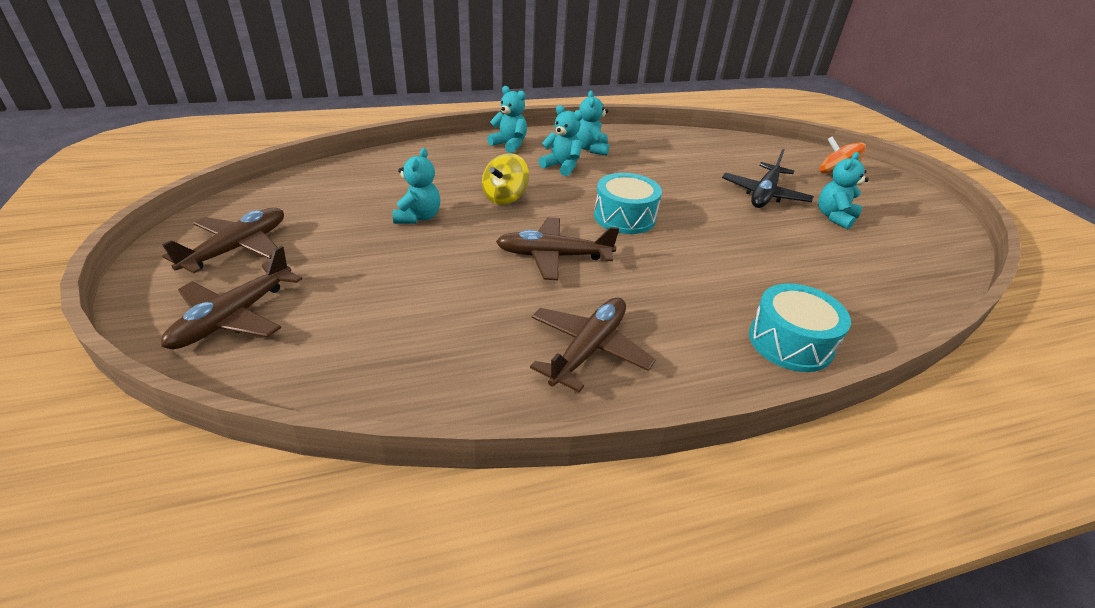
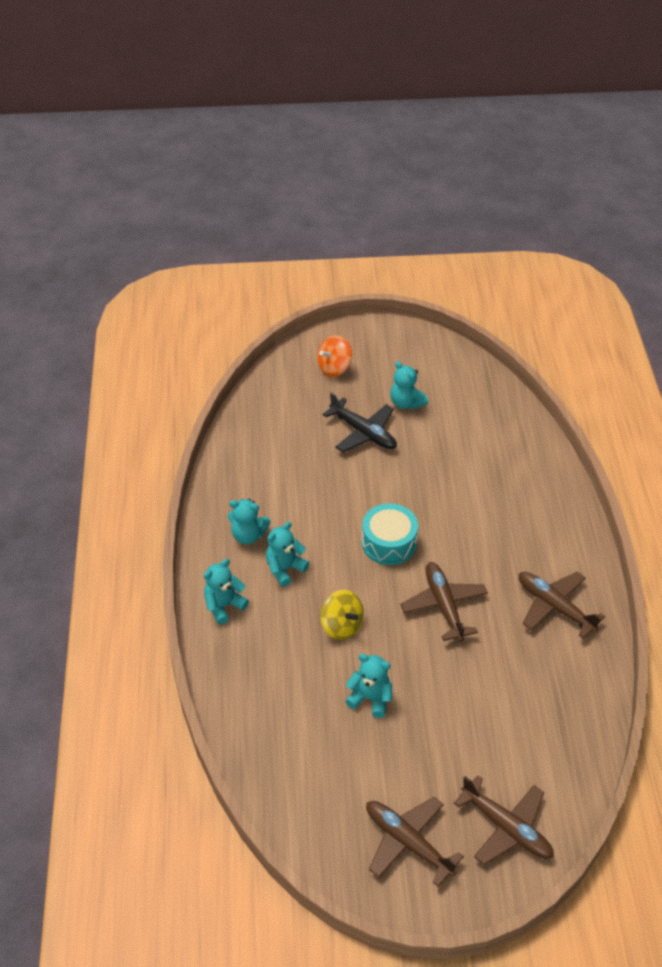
camera: 75 degrees left, 10 degrees up
brown plane [496,217,619,280] -> brown plane turned 150 degrees clockwise [400,562,488,641]
turquoise drum [749,283,851,372] -> none

